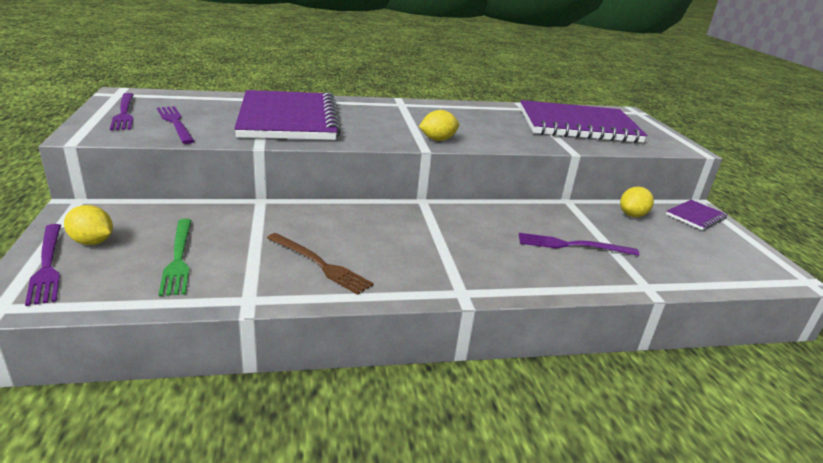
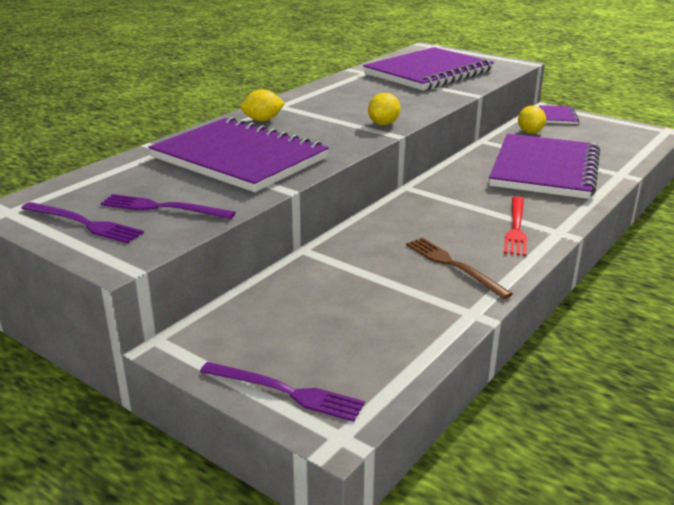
camera: 40 degrees left, 0 degrees up
yellow lemon [64,205,113,245] -> yellow lemon moved to [240,89,285,121]
green fork [158,219,192,296] -> none
brown fork [267,233,374,295] -> brown fork turned 120 degrees counterclockwise [406,238,513,299]
purple fork [519,233,639,256] -> purple notebook [489,134,600,199]
none -> red fork [504,196,527,256]

